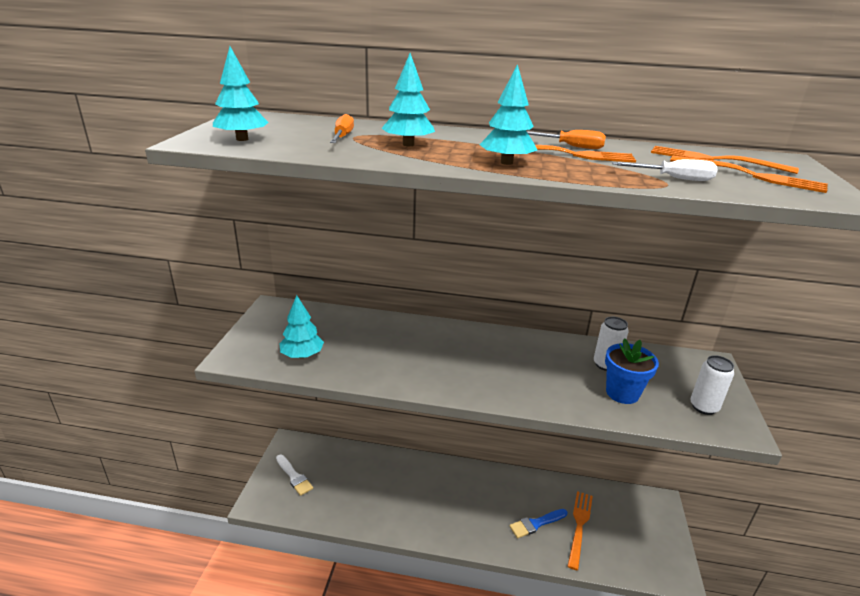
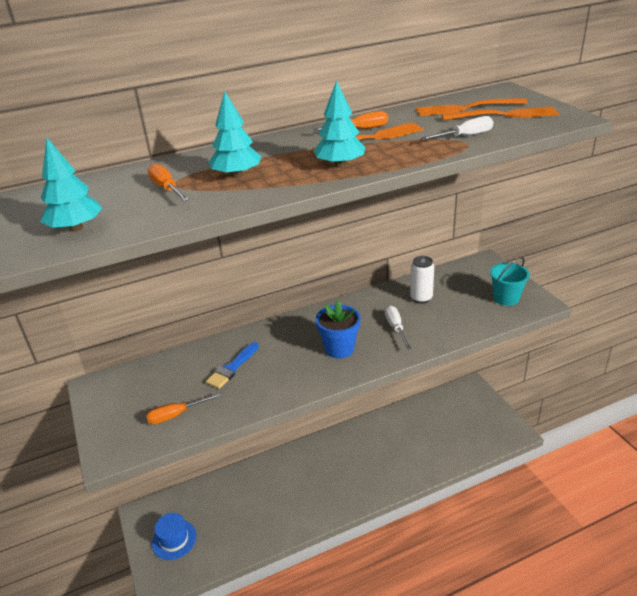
camera: 30 degrees left, 5 degrees up
white brush [276,455,313,496] -> blue hat [152,513,197,560]
turquoise tree [279,295,324,358] -> orange screwdriver [146,393,222,424]
blue brush [510,509,567,538] -> blue brush moved to [206,342,259,389]
orange fork [567,491,593,570] -> none
blue flower pot [605,338,659,404] -> blue flower pot moved to [316,300,360,359]
white can [690,355,734,415] -> turquoise bucket [490,257,530,306]
none -> white screwdriver [385,306,411,349]

